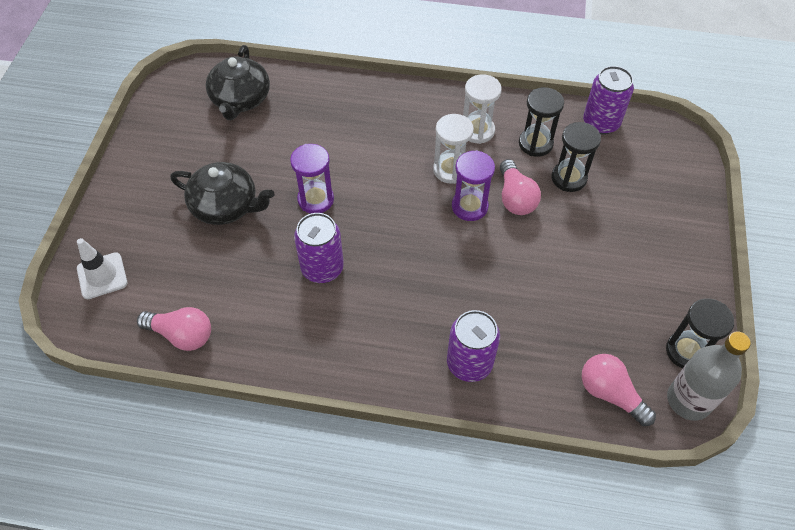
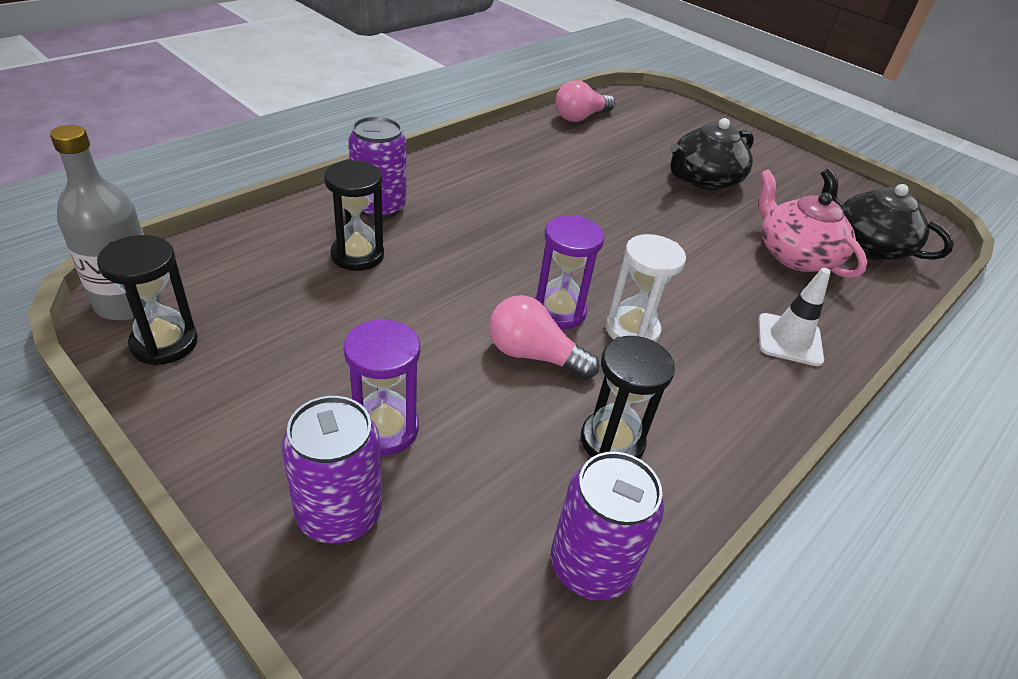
camera: 120 degrees right, 15 degrees down
white traffic cone [77,238,127,299] -> white traffic cone moved to [758,268,831,366]
purple hourglass [290,144,334,214] -> purple hourglass moved to [343,318,420,455]
purple can [294,213,344,283] -> purple can moved to [281,396,382,543]
white hourglass [463,74,502,144] -> none
black hourglass [551,122,601,192] -> black hourglass moved to [324,160,384,271]
pink light bulb [582,354,656,426] -> none
none -> pink teapot [759,169,867,278]

